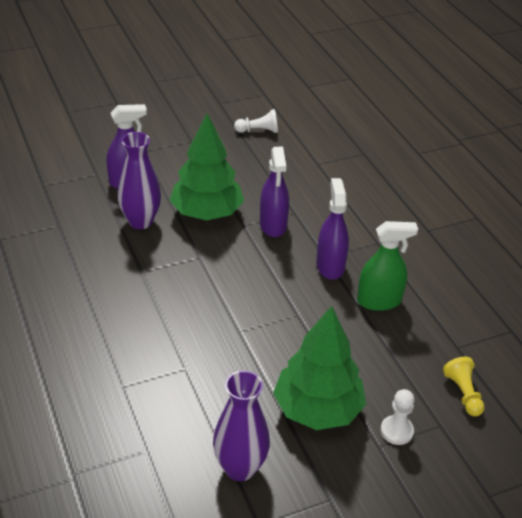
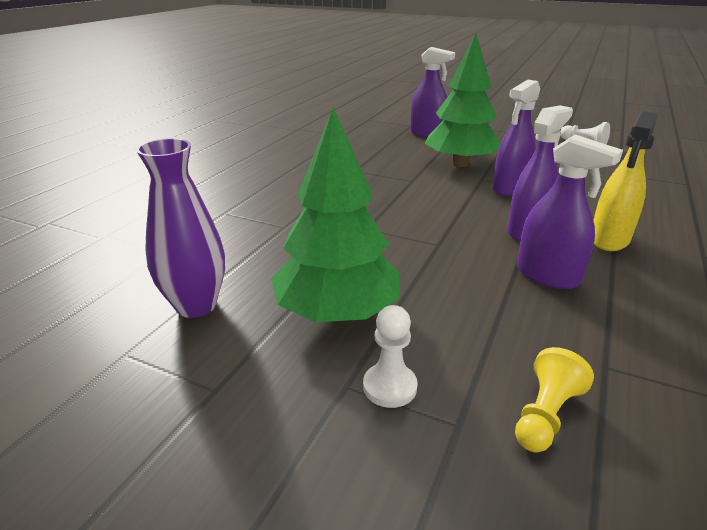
camera: 50 degrees right, 10 degrees down
purple vase [117,132,161,229] -> none
green spray bottle [357,221,418,311] -> purple spray bottle [517,134,623,289]
none -> yellow spray bottle [593,111,658,251]

